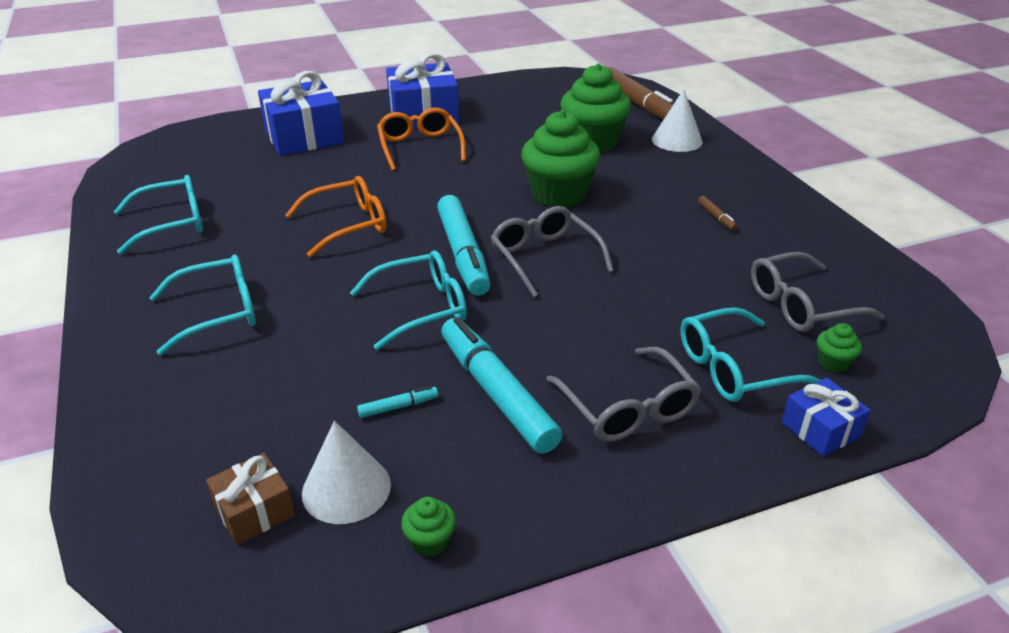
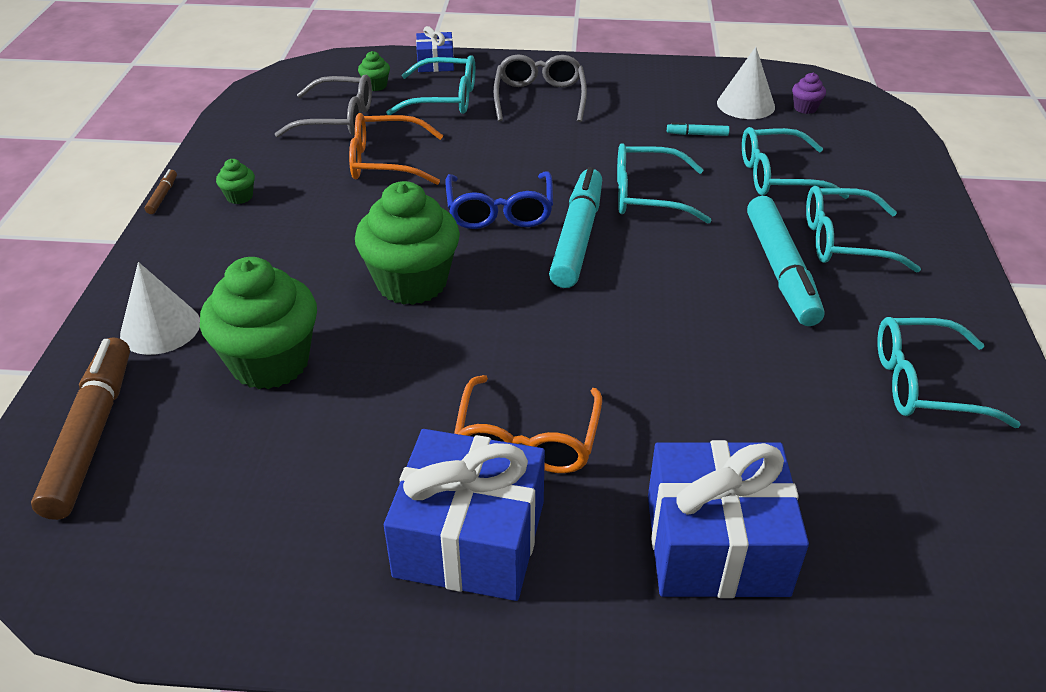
camera: 155 degrees left, 5 degrees up
brown gift [206,453,295,545] -> purple cupcake [792,73,826,114]
orange glasses [285,176,387,257] -> orange glasses moved to [349,113,443,185]
green cupcake [401,497,456,557] -> green cupcake moved to [216,159,255,204]
turquoise marker [441,317,562,454] -> turquoise marker moved to [747,196,824,326]
grey glasses [491,206,613,297] -> blue glasses [446,171,553,229]
brown marker [698,196,738,231] -> brown marker moved to [145,169,177,214]
none -> turquoise glasses [742,127,849,199]

